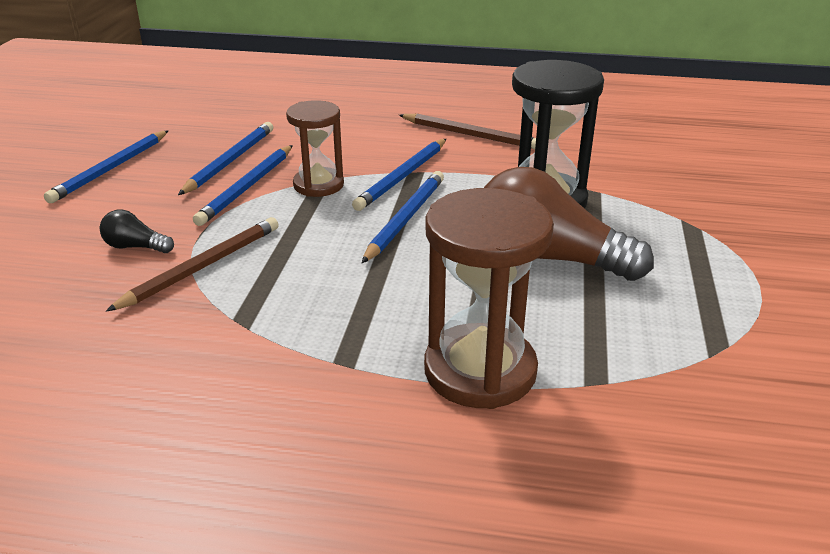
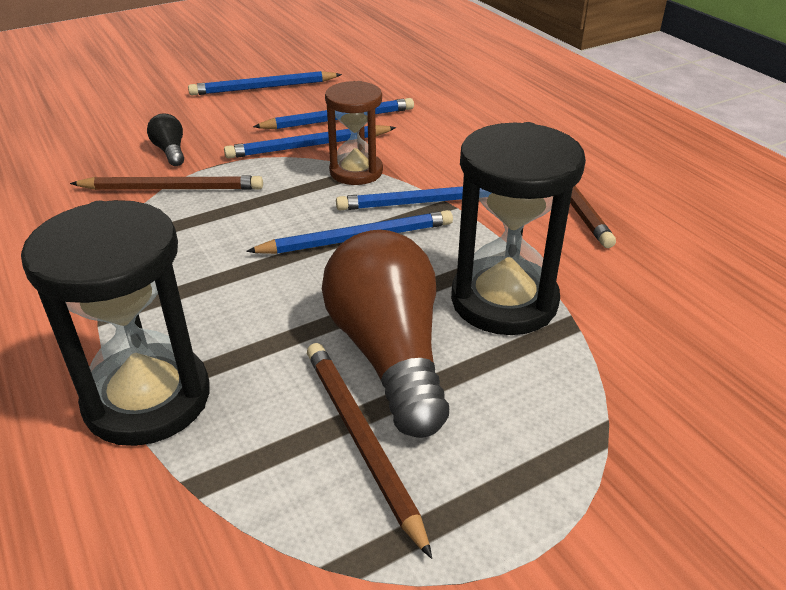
camera: 50 degrees right, 5 degrees up
brown hourglass [424,188,554,409] -> black hourglass [21,200,210,446]
none -> brown pencil [307,343,432,559]

